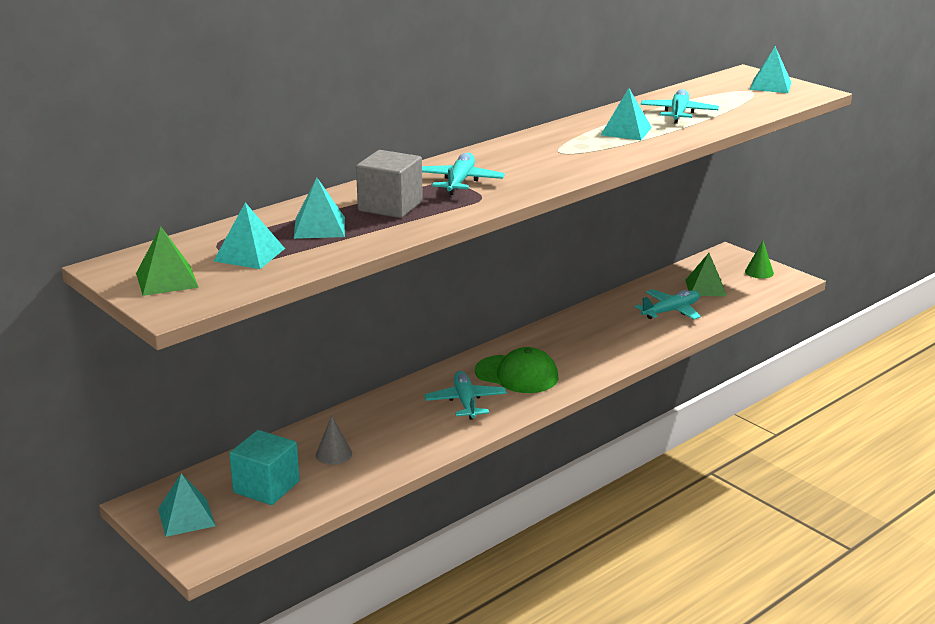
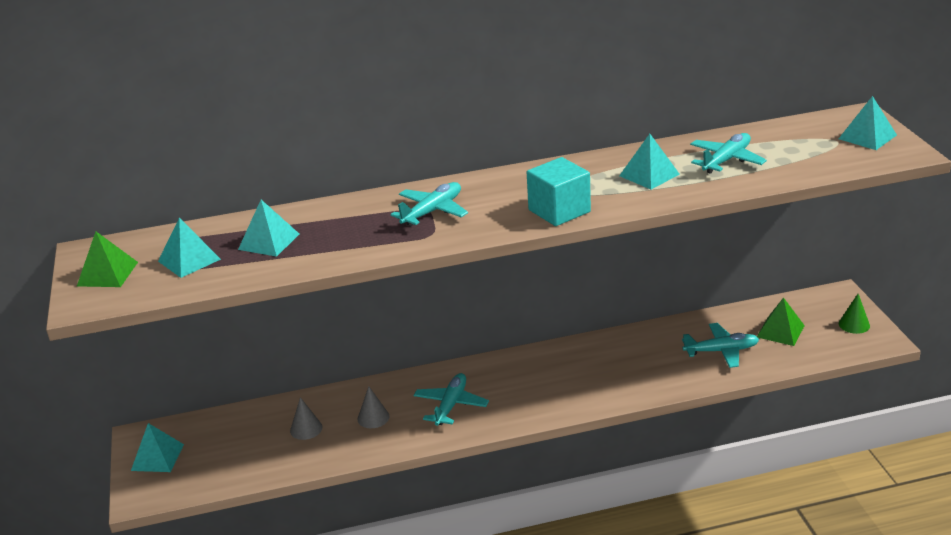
camera: 30 degrees right, 5 degrees up
turquoise cube [229,430,300,505] -> turquoise cube moved to [527,157,591,226]
grey cube [356,150,423,218] -> none
green cap [475,347,559,393] -> none
none -> grey cone [357,386,390,428]

